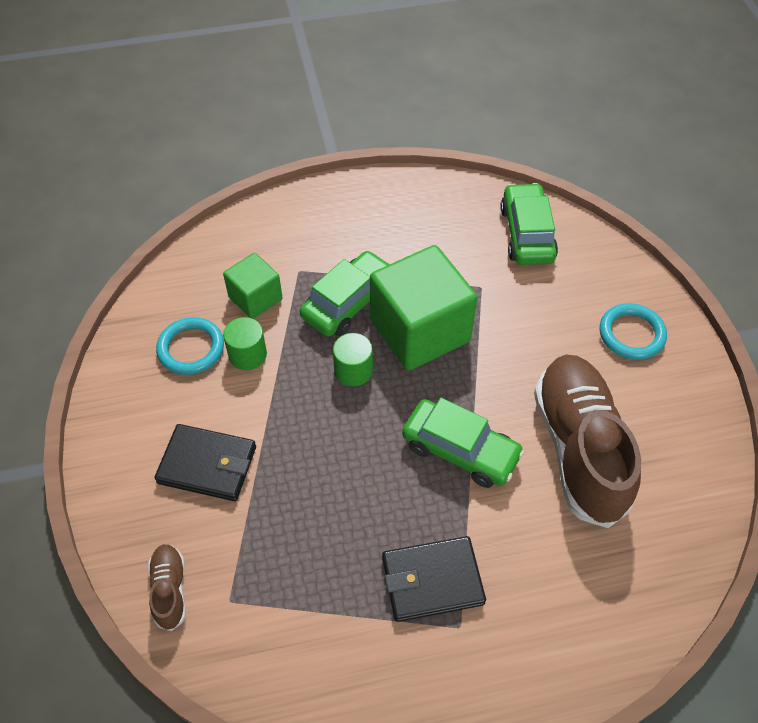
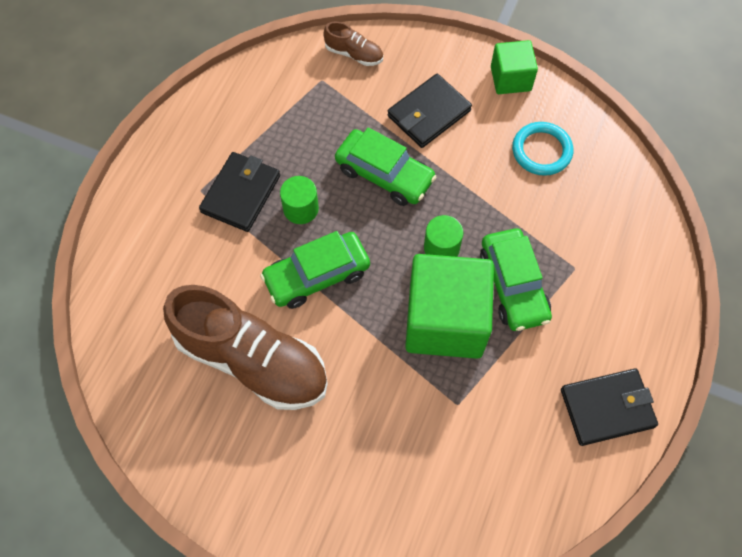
camera: 125 degrees right, 10 degrees up
green cube [223,253,283,319] -> green cube moved to [491,40,538,94]
green cylinder [223,317,267,370] -> green cylinder moved to [280,176,319,224]
green car [500,183,558,265] -> green car moved to [335,127,436,206]
turquoise ring [600,303,667,360] -> none
none -> black wallet [561,368,658,446]

